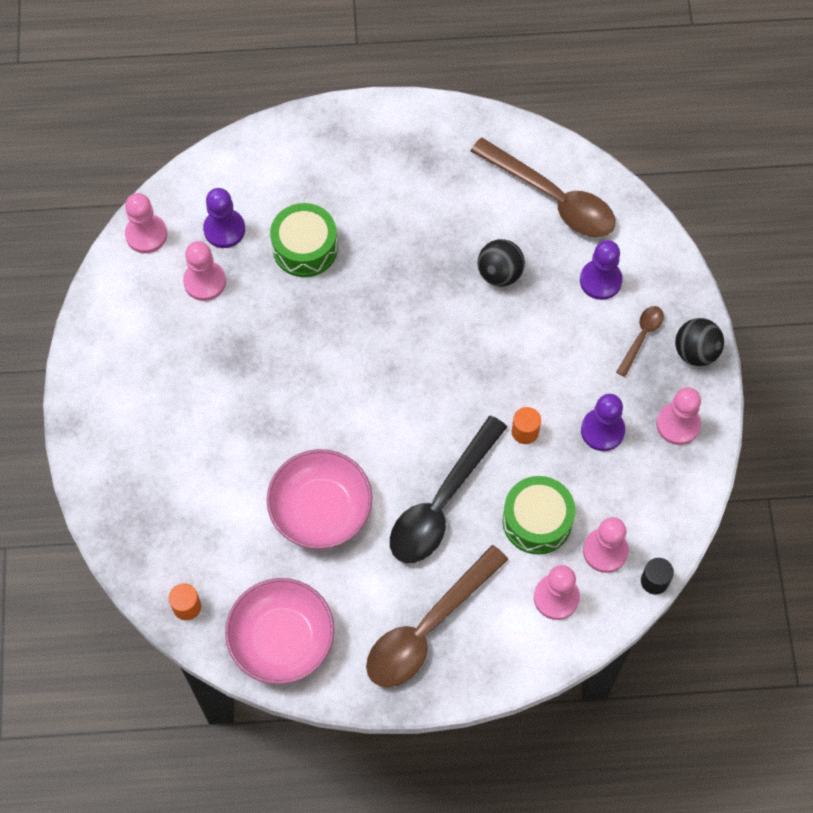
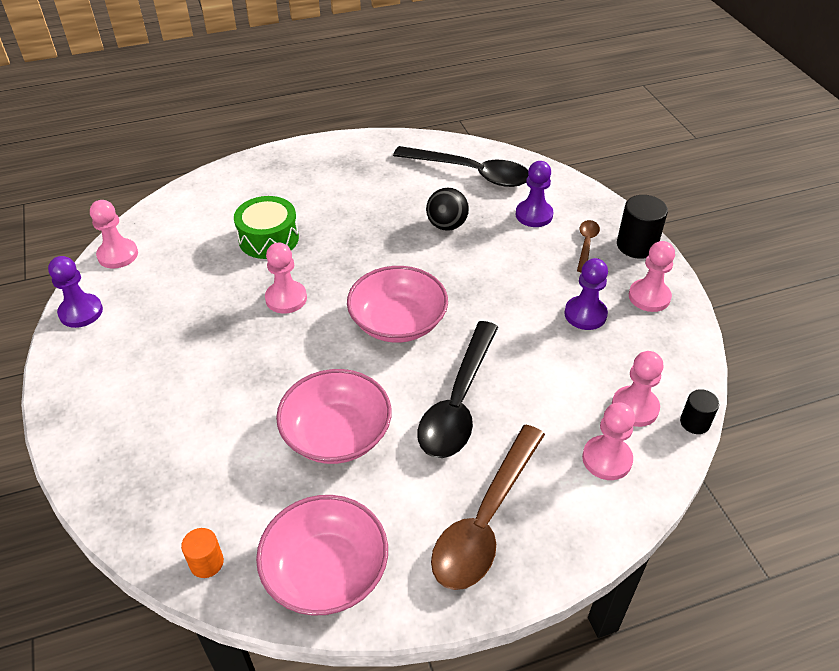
camera: 15 degrees left, 20 degrees down
pink pawn [183,241,226,301] -> pink pawn moved to [265,243,307,313]
purple pawn [203,188,245,248] -> purple pawn moved to [48,256,103,328]
brown spoon [470,138,615,237] -> black spoon [393,146,528,187]
green drum [502,476,576,555] -> none
orange cylinder [512,407,541,444] -> none
black ball [675,318,724,366] -> black cylinder [617,195,668,259]
none -> pink bowl [347,266,448,343]

